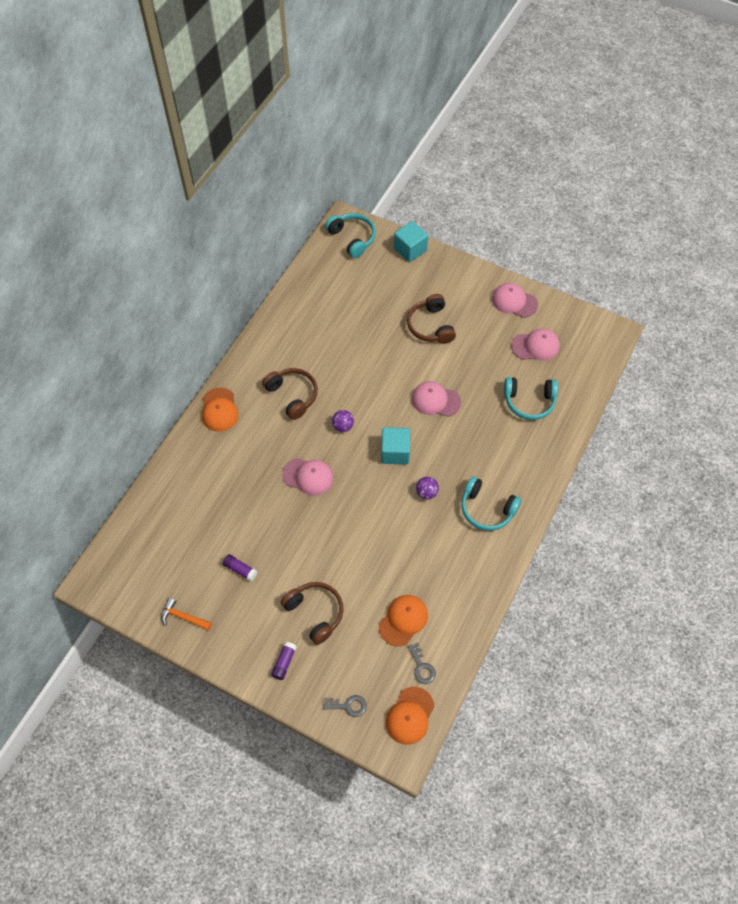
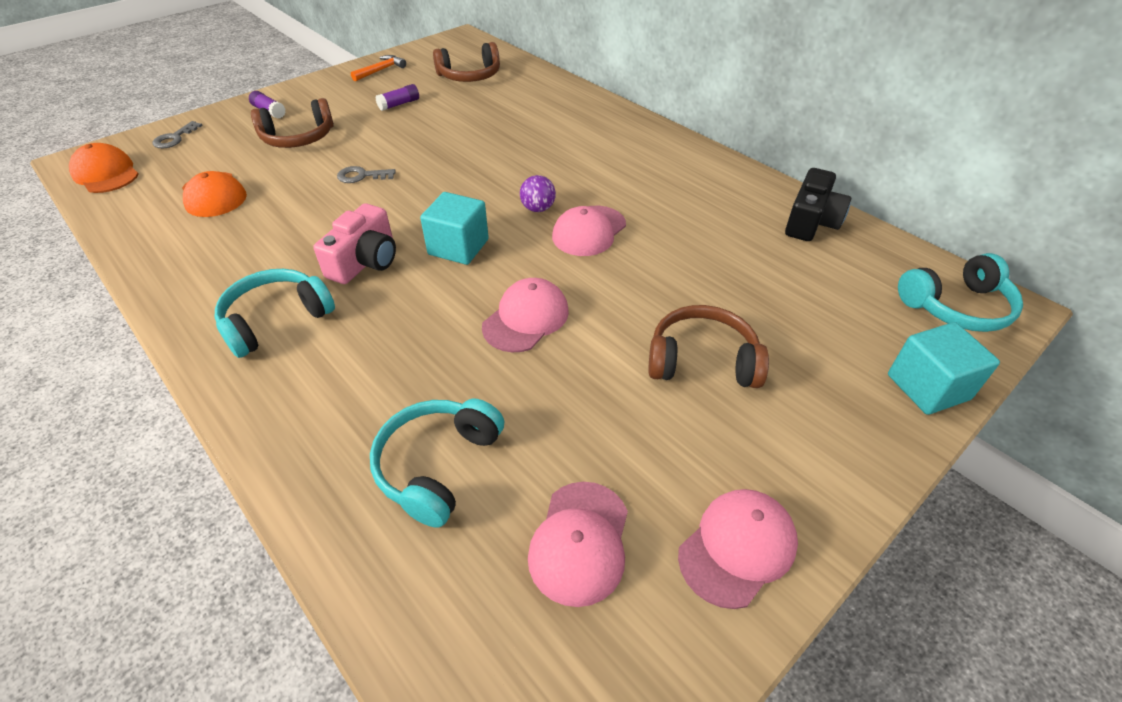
camera: 110 degrees right, 15 degrees down
orange cap [202,388,239,432] -> none
brown headphones [262,368,318,420] -> brown headphones moved to [433,42,500,82]
pink cap [282,458,334,496] -> pink cap moved to [552,206,626,256]
grey key [408,642,436,684] -> grey key moved to [337,166,396,183]
purple ball [416,477,439,500] -> pink camera [313,203,396,284]
none -> black camera [785,168,851,241]

